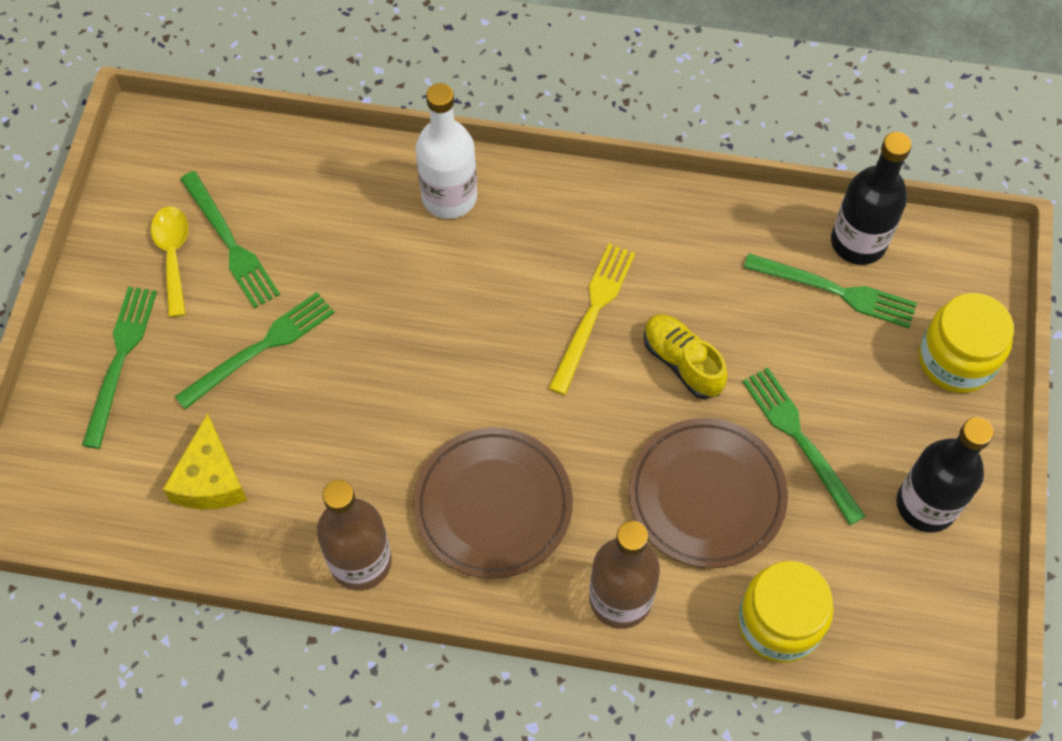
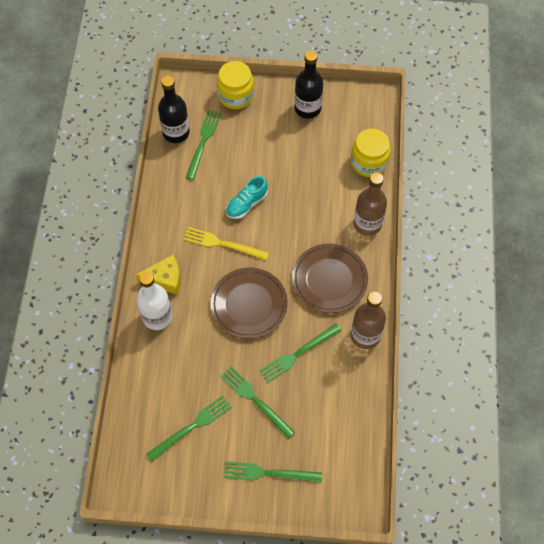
camera: 95 degrees left, 0 degrees up
yellow spoon [151,206,188,317] -> none
yellow cheese [163,413,248,509] -> yellow cheese moved to [136,254,181,295]
brown plate [629,418,788,568] -> brown plate moved to [210,267,288,339]
yellow shoe [644,314,728,399] -> turquoise shoe [226,176,268,219]
green fork [742,367,866,525] -> green fork moved to [259,324,341,383]

